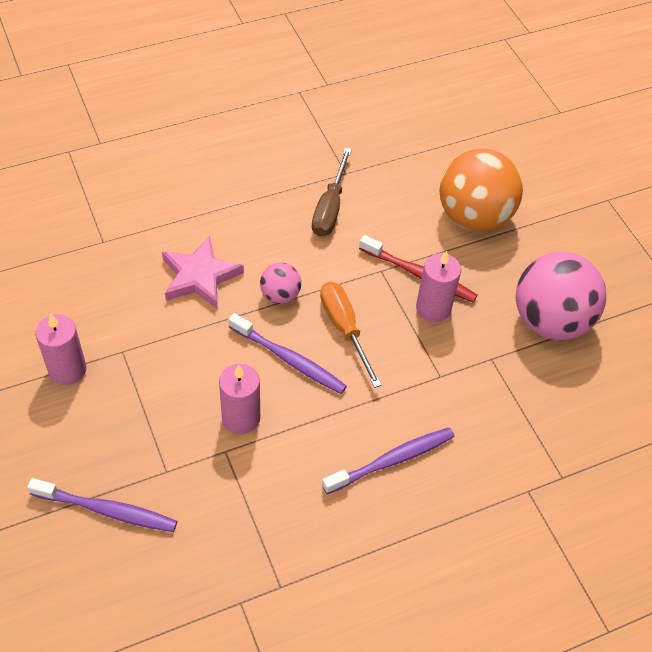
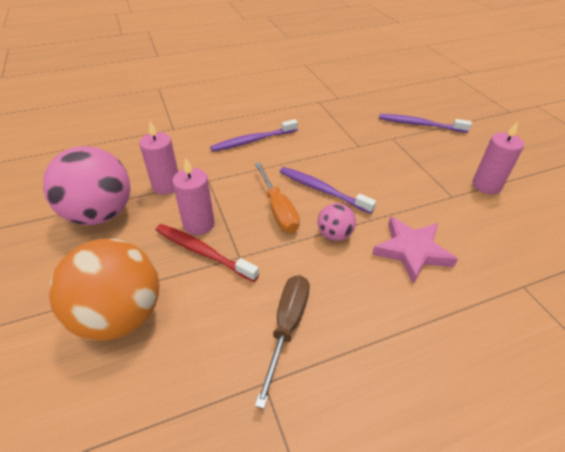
camera: 175 degrees left, 10 degrees down
pink candle [219,364,260,434] -> pink candle moved to [139,121,178,195]

